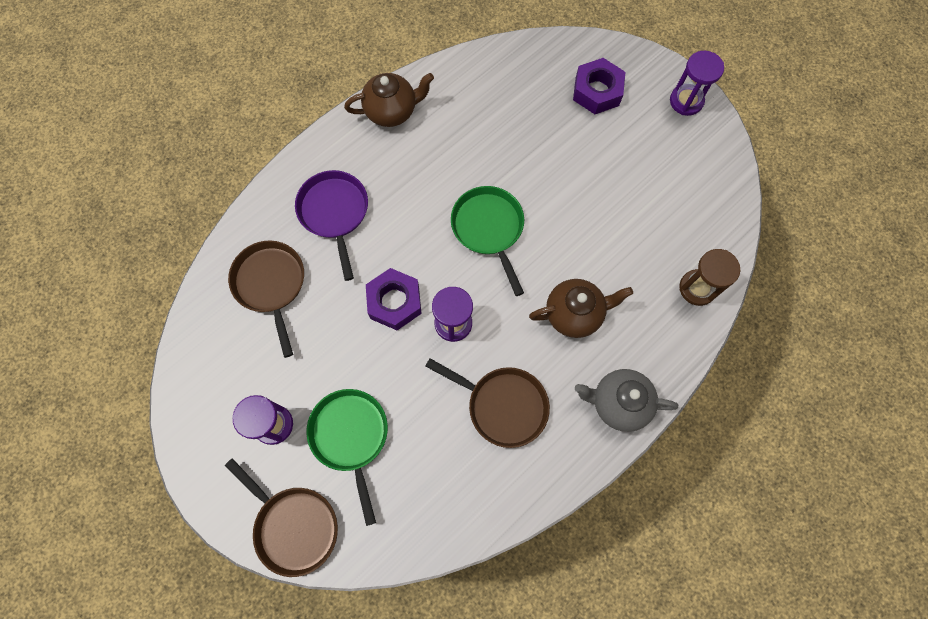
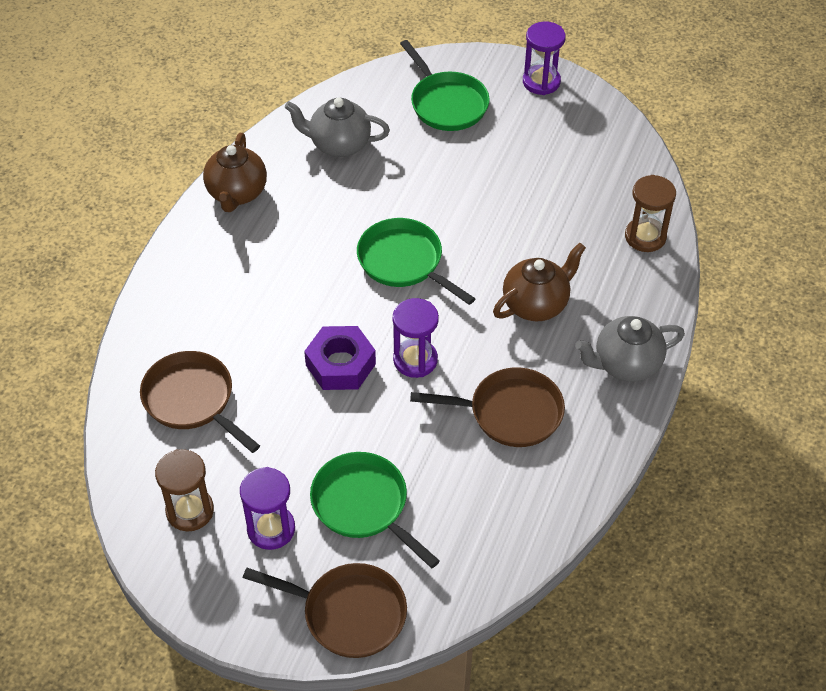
camera: 25 degrees left, 20 degrees down
purple pan [295,170,368,281] -> none
brown teapot [344,73,434,127] -> brown teapot turned 135 degrees clockwise [203,133,267,212]
purple nut [573,58,625,114] -> green pan [400,40,490,131]
none -> brown hourglass [155,449,214,532]
none -> grey teapot [285,98,390,157]

